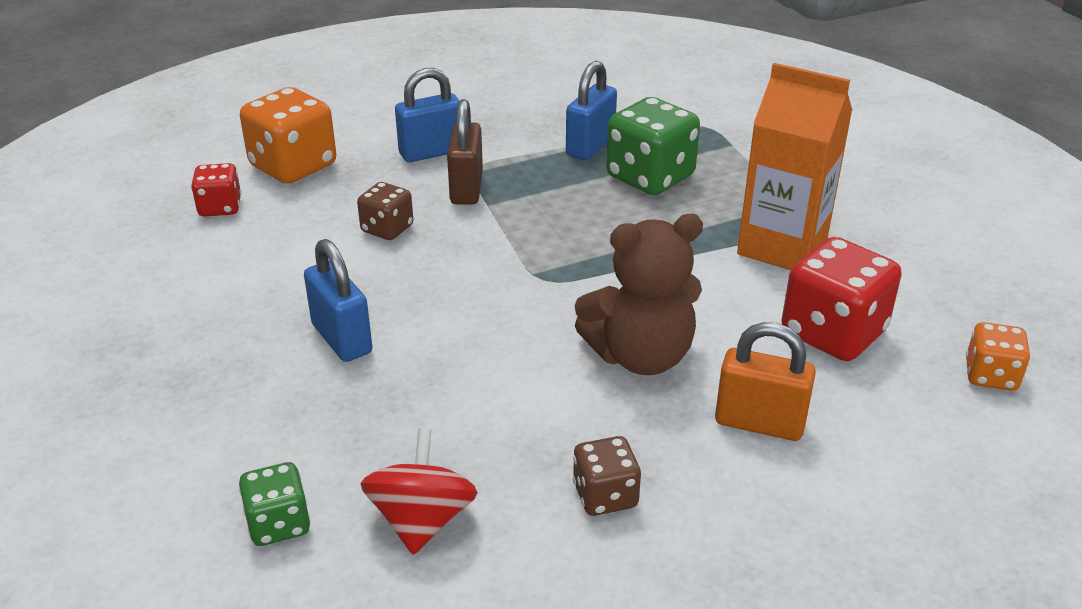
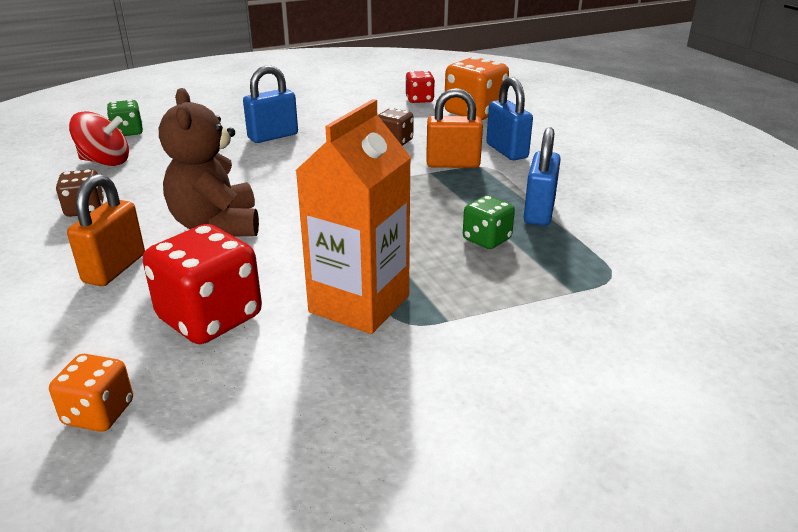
camera: 90 degrees right, 5 degrees down
brown padlock [447,99,483,205] -> orange padlock [426,88,483,168]
blue padlock [566,61,617,160] -> blue padlock turned 75 degrees clockwise [524,127,561,226]
green dice [606,97,700,195] -> green dice [463,195,515,249], size x0.56

